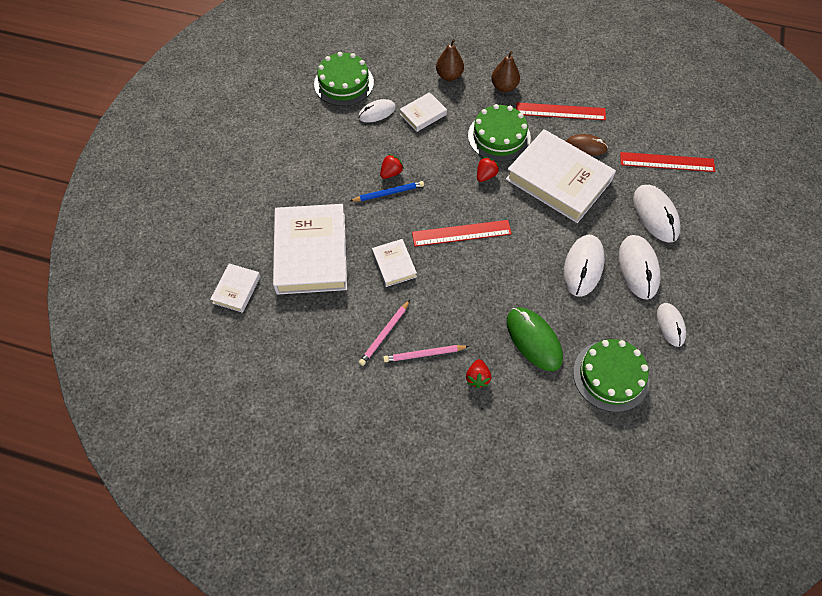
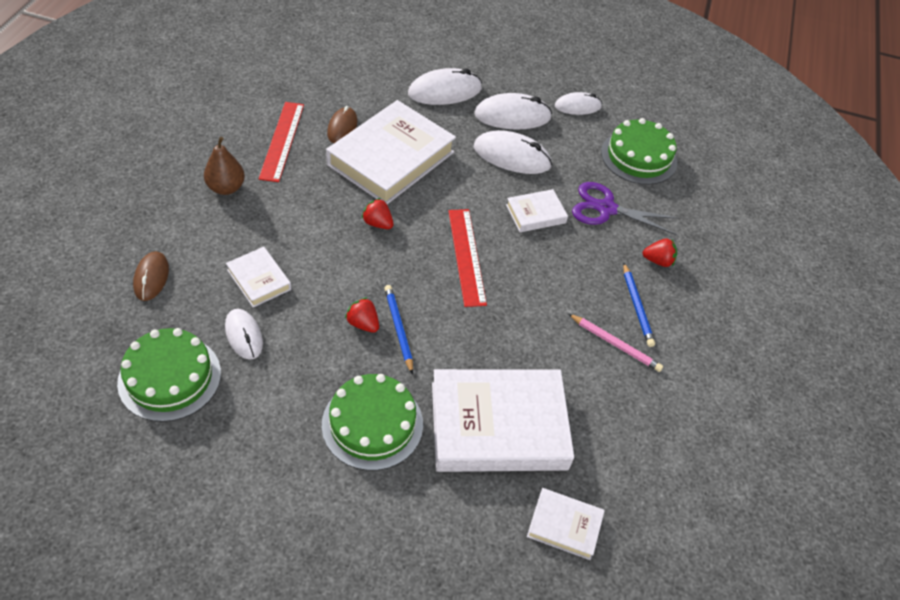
camera: 95 degrees left, 10 degrees down
white book [372,239,417,287] -> white book moved to [506,189,568,232]
pink pencil [383,345,469,362] -> blue pencil [623,263,655,347]
brown pear [436,39,464,81] -> none
green cake [468,104,531,162] -> green cake moved to [322,374,423,471]
green mouse [507,307,563,371] -> purple scissors [572,182,679,235]
red ruler [620,152,715,172] -> none
none -> brown mouse [133,251,169,301]

